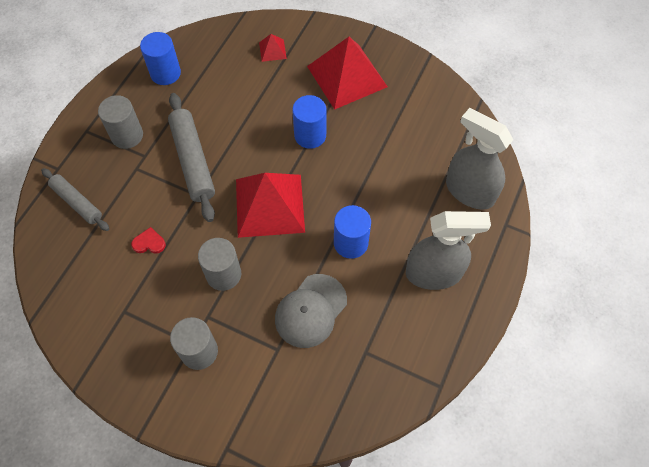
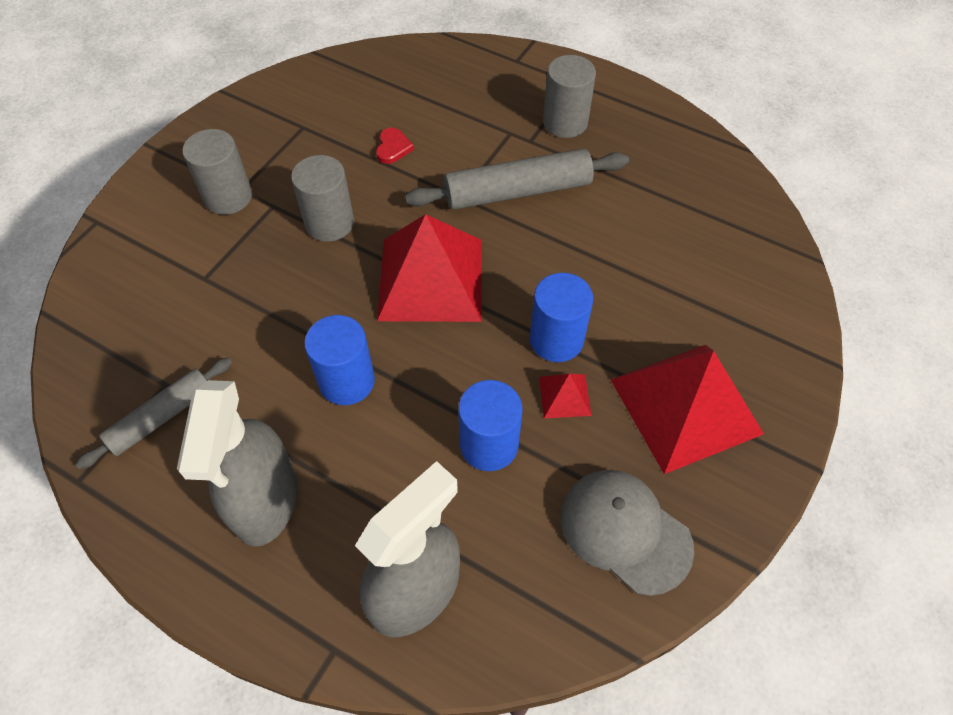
camera: 95 degrees right, 5 degrees down
grey rolling pin [41,168,109,231] -> grey rolling pin moved to [75,358,232,469]
blue cylinder [140,32,181,85] -> blue cylinder moved to [458,380,523,471]
red pyramid [259,34,287,62] -> red pyramid moved to [539,374,591,418]
grey cap [275,274,347,348] -> grey cap moved to [561,470,694,596]

